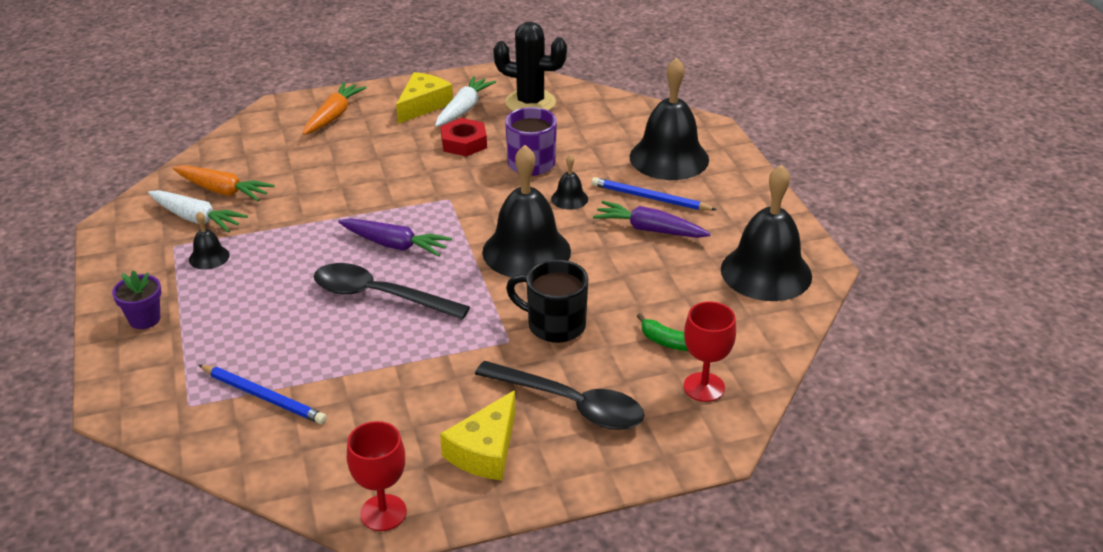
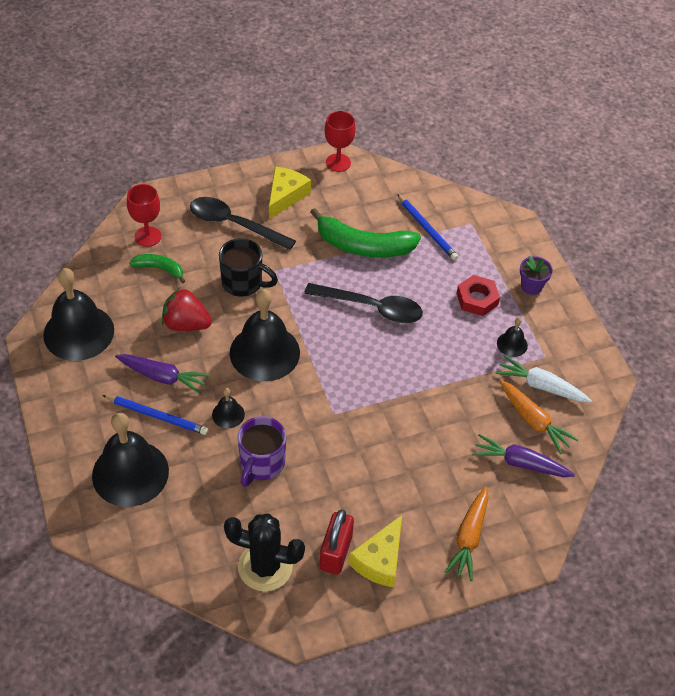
camera: 175 degrees right, 15 degrees up
orange carrot [173,165,274,201] -> orange carrot turned 150 degrees counterclockwise [500,380,578,454]
blue pencil [199,365,327,424] -> blue pencil turned 150 degrees counterclockwise [397,194,458,260]
purple carrot [338,218,452,257] -> purple carrot moved to [472,434,575,477]
white carrot [435,76,496,127] -> red padlock [320,509,354,575]
red nut [441,118,487,157] -> red nut moved to [456,275,500,316]
none -> red strawberry [162,287,212,331]
none -> green banana [310,208,421,258]

